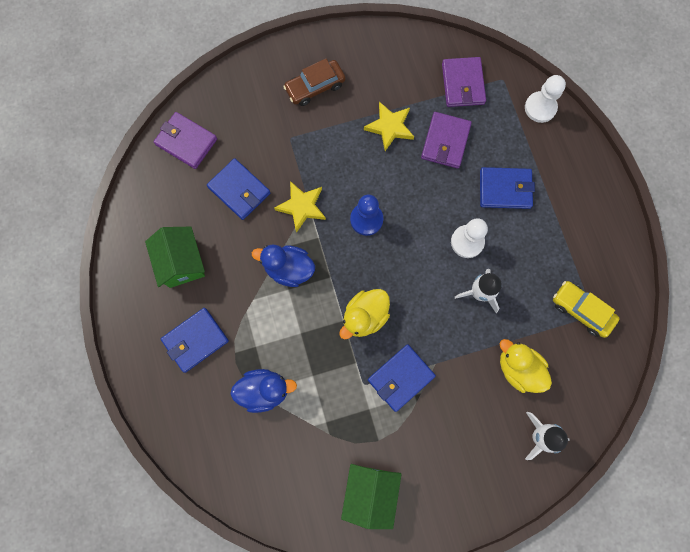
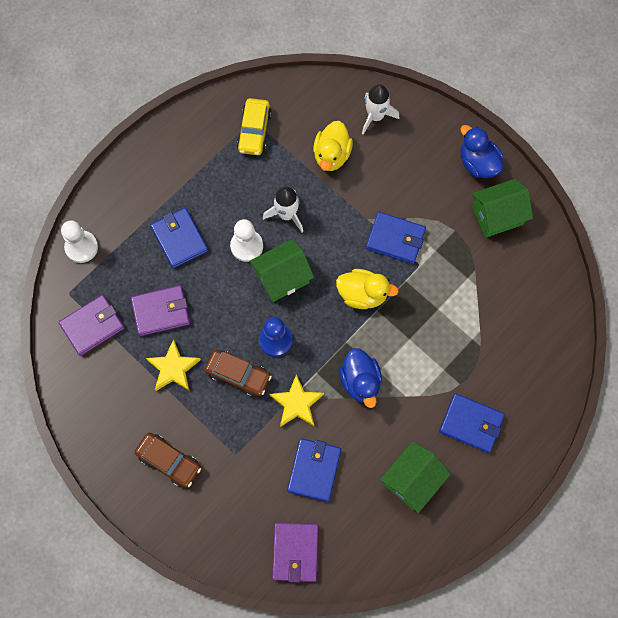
camera: 120 degrees left, 5 degrees down
blue duck [230,369,297,413] -> blue duck moved to [461,125,503,178]
none -> brown car [205,350,272,397]
none -> green house [250,239,314,302]

